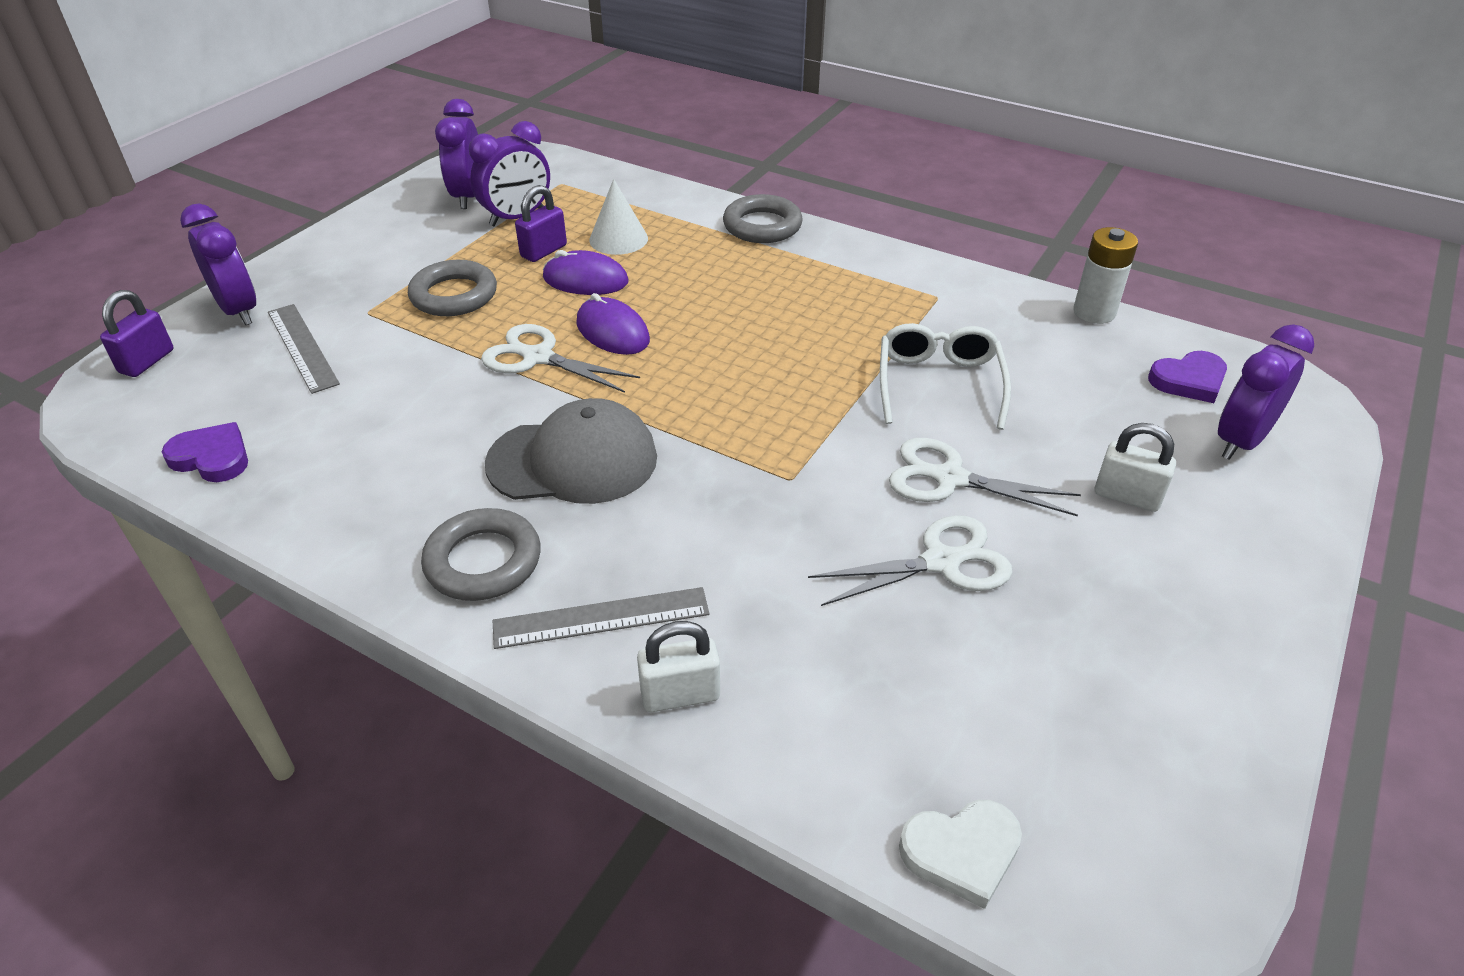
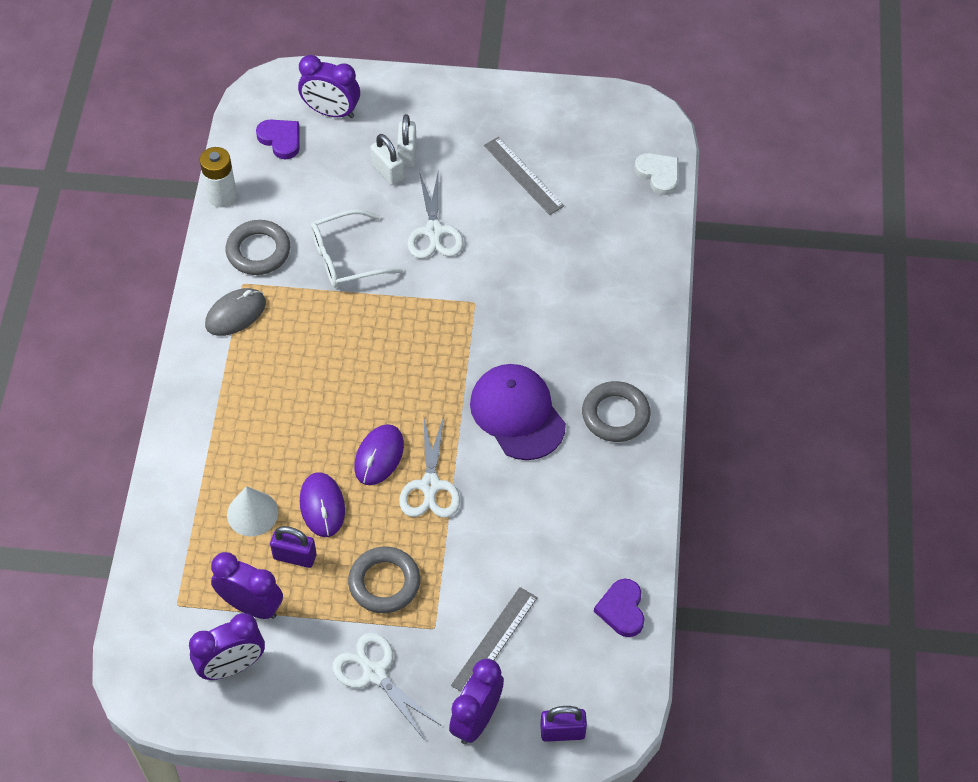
camera: 115 degrees left, 15 degrees up
grey cap [485,398,657,504] -> purple cap [470,364,566,460]
grey ruler [492,587,709,649] -> grey ruler moved to [484,137,564,215]
white padlock [637,621,720,712] -> white padlock moved to [370,134,404,185]
grey ring [723,194,803,243] -> grey ring moved to [226,220,290,275]
white scissors [808,515,1012,606] -> white scissors moved to [332,633,440,739]
none -> grey mouse [205,288,266,336]

